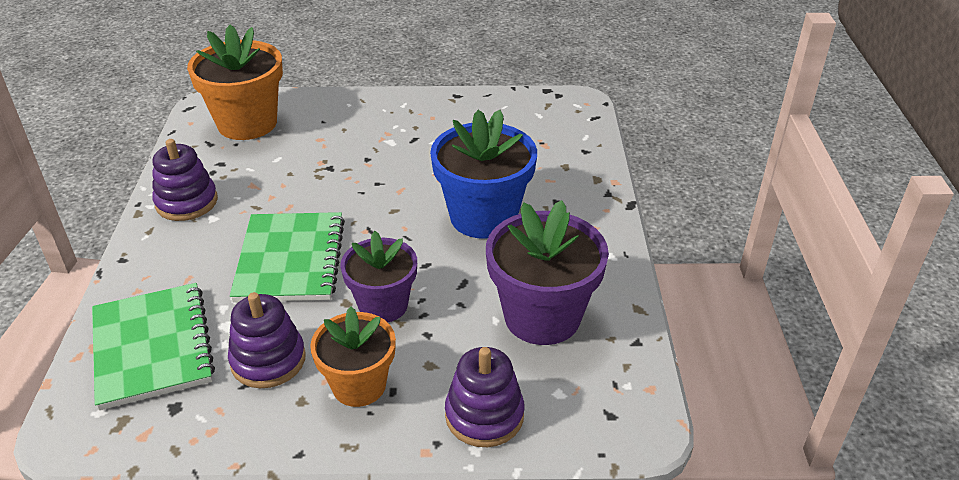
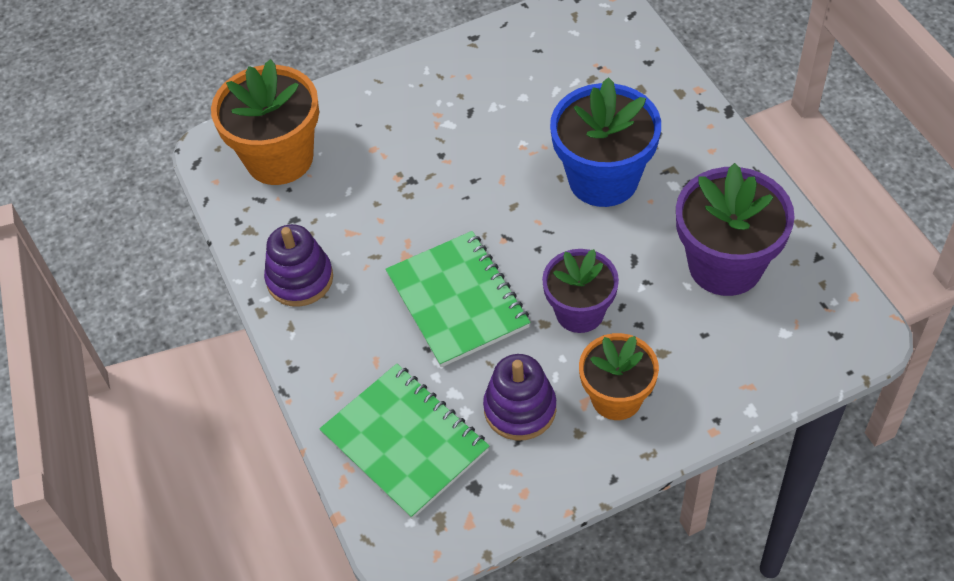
camera: 20 degrees left, 15 degrees up
purple stacking toy [445,347,525,447] -> none

